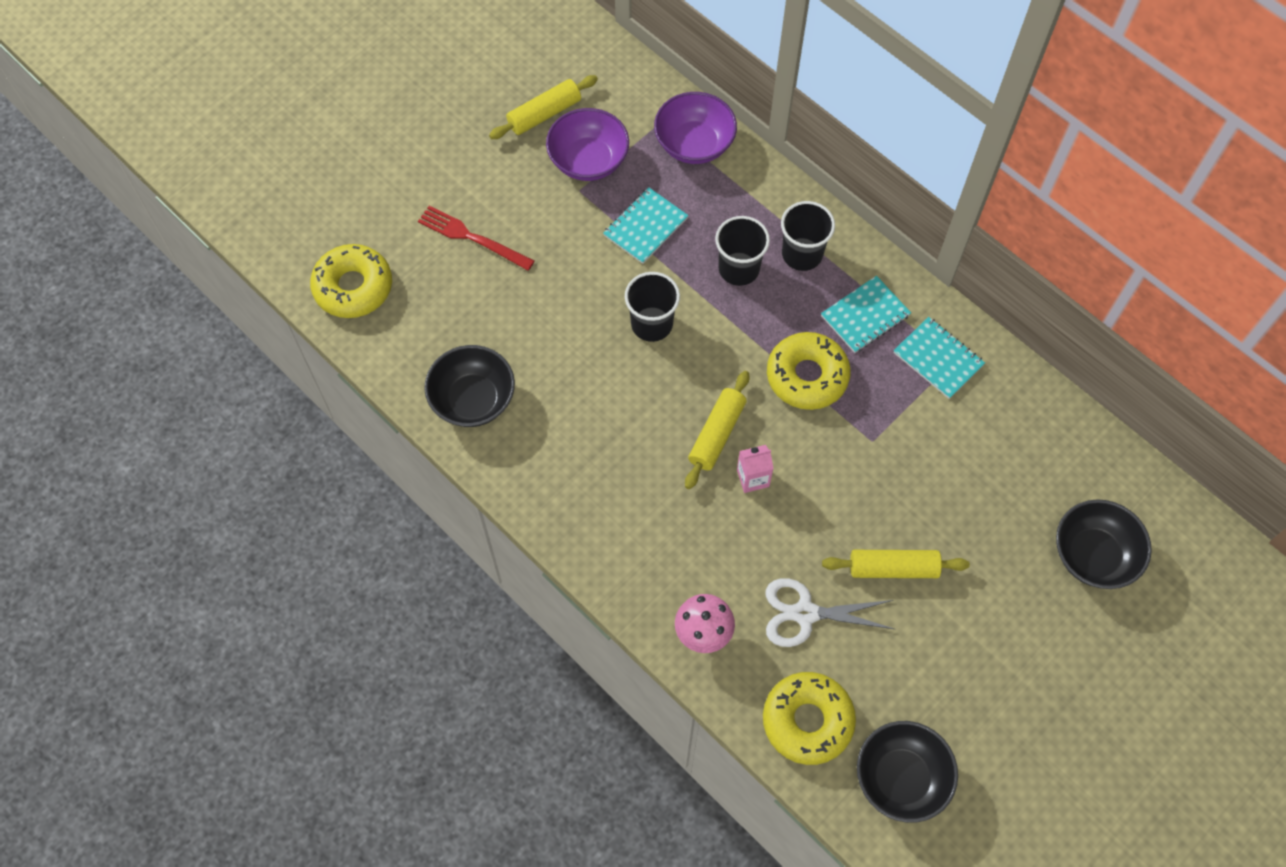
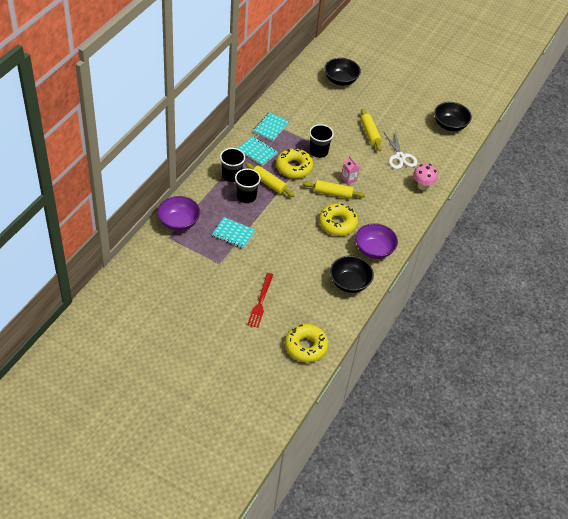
camera: 110 degrees left, 15 degrees down
yellow rolling pin [489,75,598,139] -> yellow rolling pin moved to [245,163,295,197]
purple bowl [546,108,629,181] -> purple bowl moved to [355,223,398,259]
black cup [625,272,680,342] -> black cup moved to [309,124,334,158]
yellow donut [763,672,856,765] -> yellow donut moved to [319,203,358,236]

